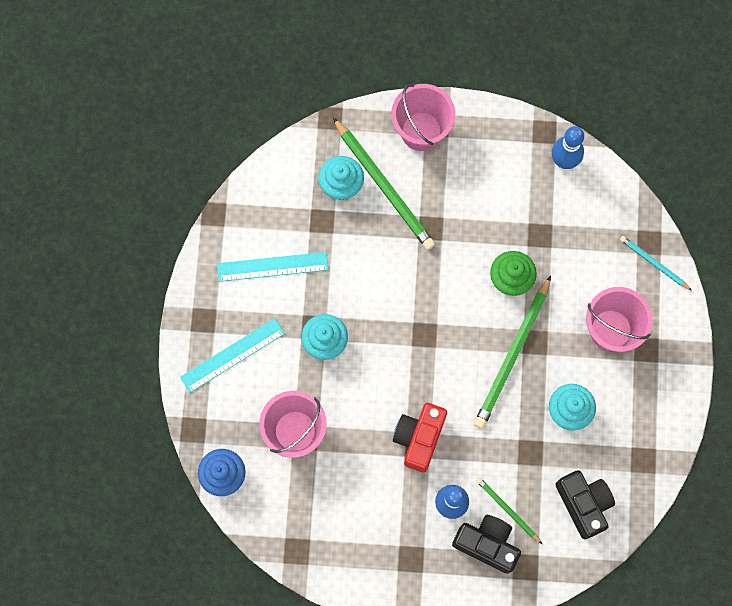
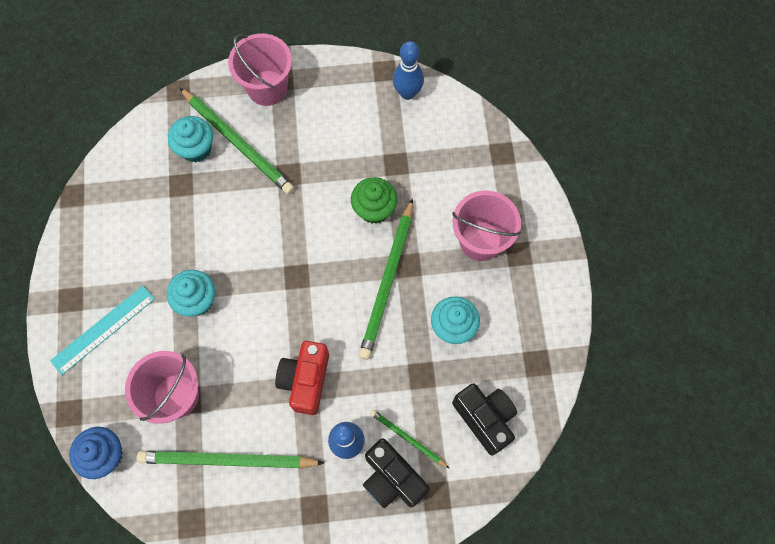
camera: 10 degrees left, 5 degrees down
turquoise ruler [217,252,328,282] -> none
black camera [452,515,521,574] -> black camera turned 150 degrees counterclockwise [363,438,430,508]
turquoise pencil [620,236,692,291] -> none
none -> green pencil [137,450,324,469]

